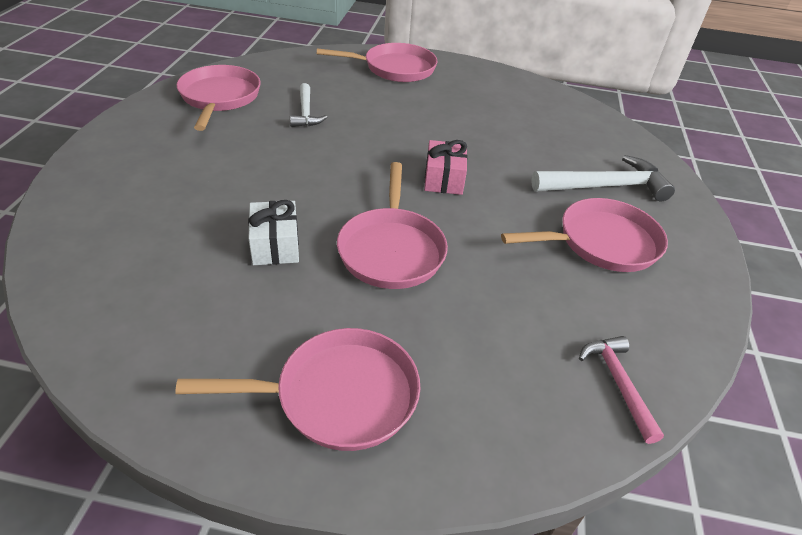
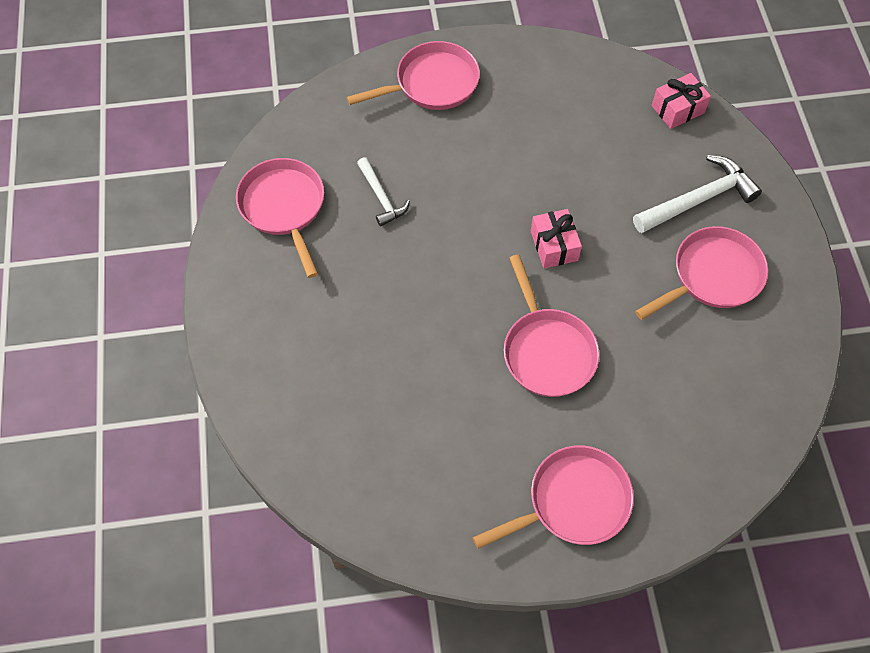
camera: 15 degrees left, 20 degrees up
white gift [248,200,299,265] -> none
pink hammer [579,336,664,444] -> none
none -> pink gift [651,73,711,129]

